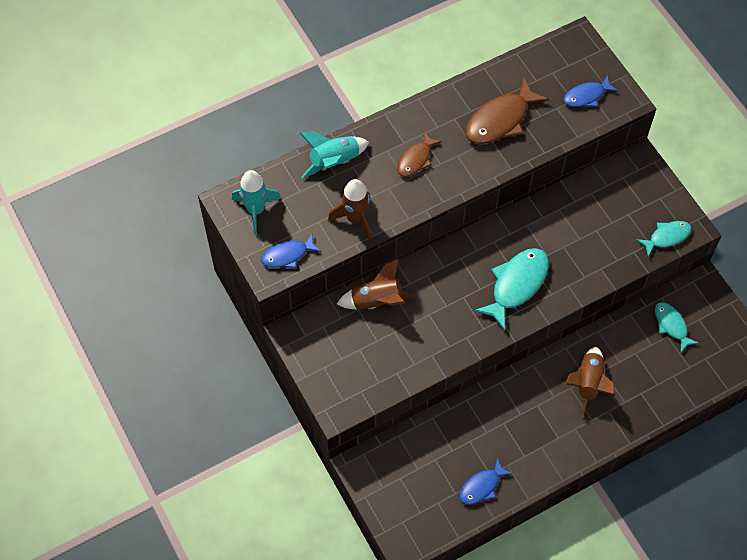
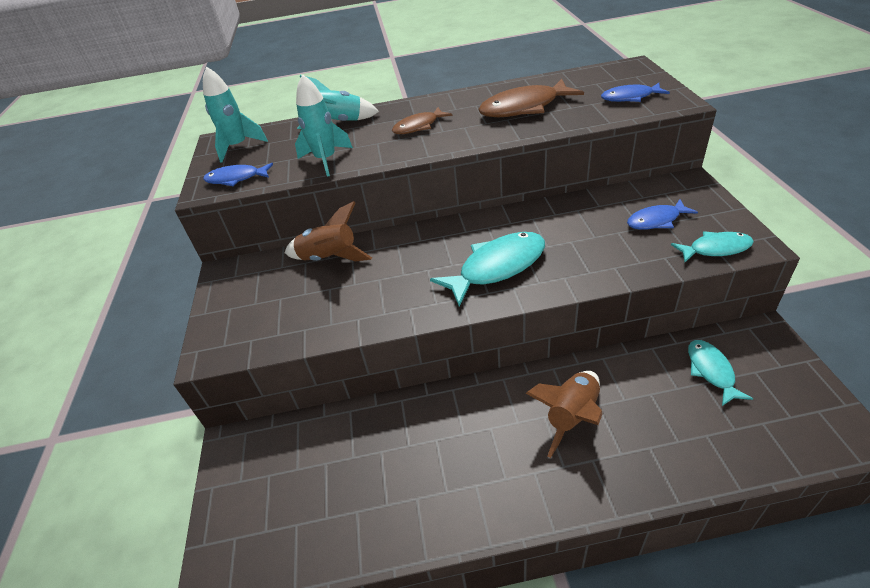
camera: 25 degrees right, 20 degrees down
brown rocket [328,179,372,241] -> turquoise rocket [295,74,353,177]
blue fish [459,457,512,505] -> blue fish moved to [627,199,698,230]

